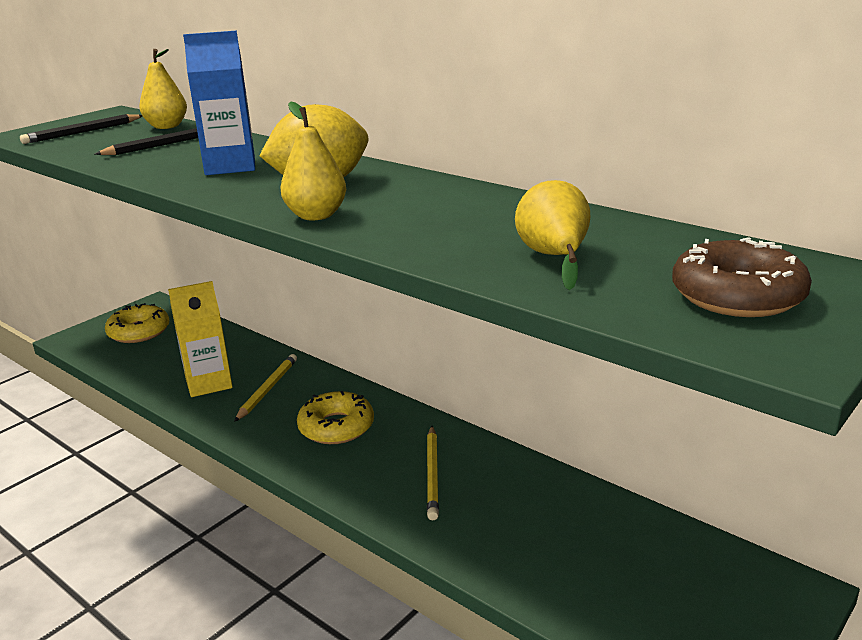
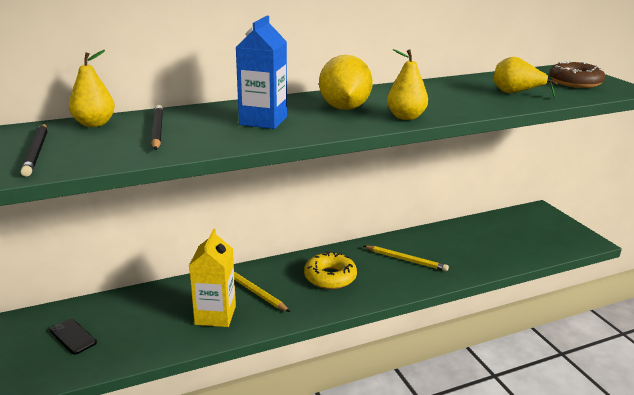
camera: 65 degrees left, 0 degrees up
yellow donut [105,303,169,343] -> black phone [50,319,97,355]

